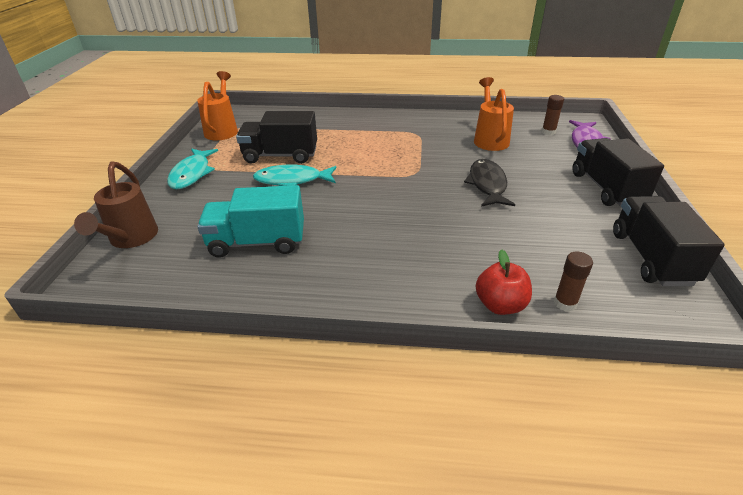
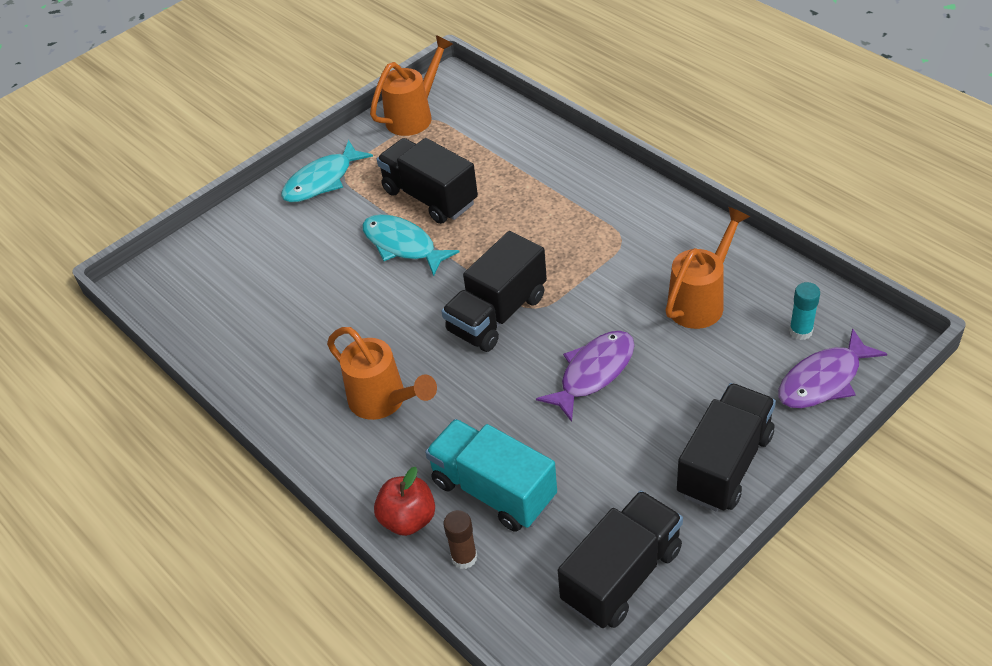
camera: 45 degrees right, 10 degrees up
brown watering can [74,162,158,248] -> none
turquoise truck [197,185,304,258] -> turquoise truck moved to [425,419,557,532]
black fish [464,159,515,207] -> purple fish [536,331,635,422]
brown glue stick [542,95,564,135] -> turquoise glue stick [789,282,820,340]
none -> orange watering can [327,327,437,420]
none -> black truck [441,231,547,352]

